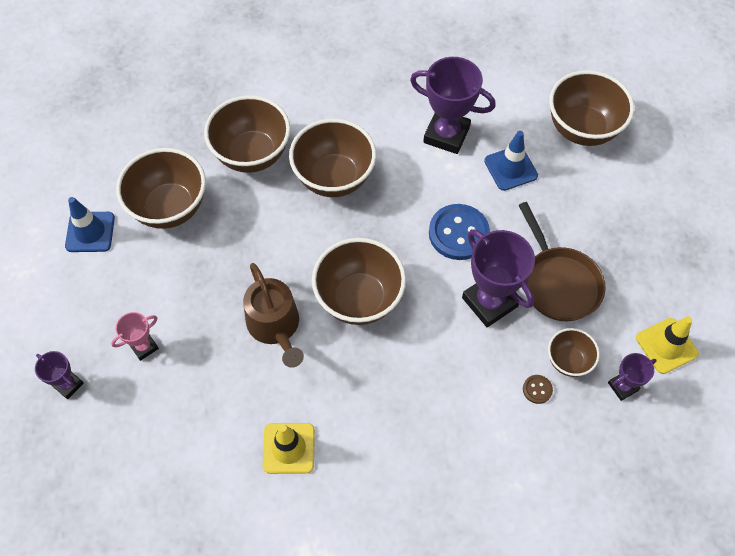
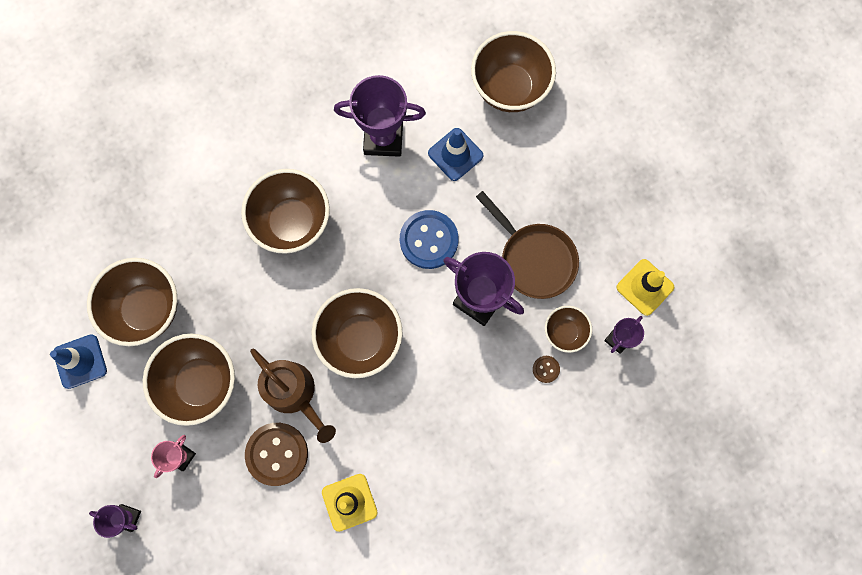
camera: 20 degrees left, 15 degrees up
brown bowl [204,95,290,173] -> brown bowl moved to [143,334,235,426]
none -> brown button [245,423,308,486]

